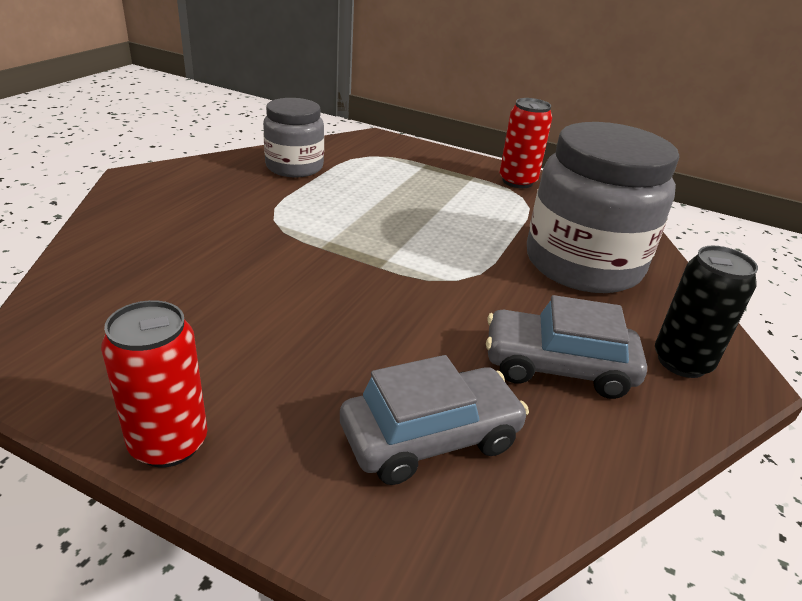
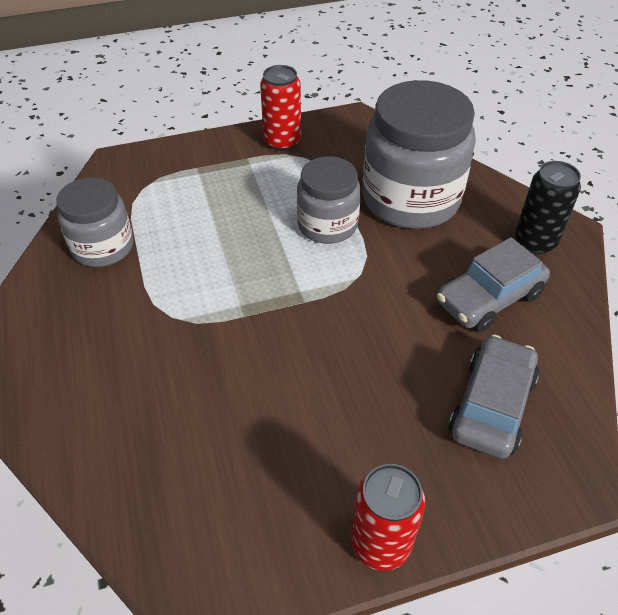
camera: 40 degrees left, 15 degrees up
none -> grey jar [297,156,361,244]

